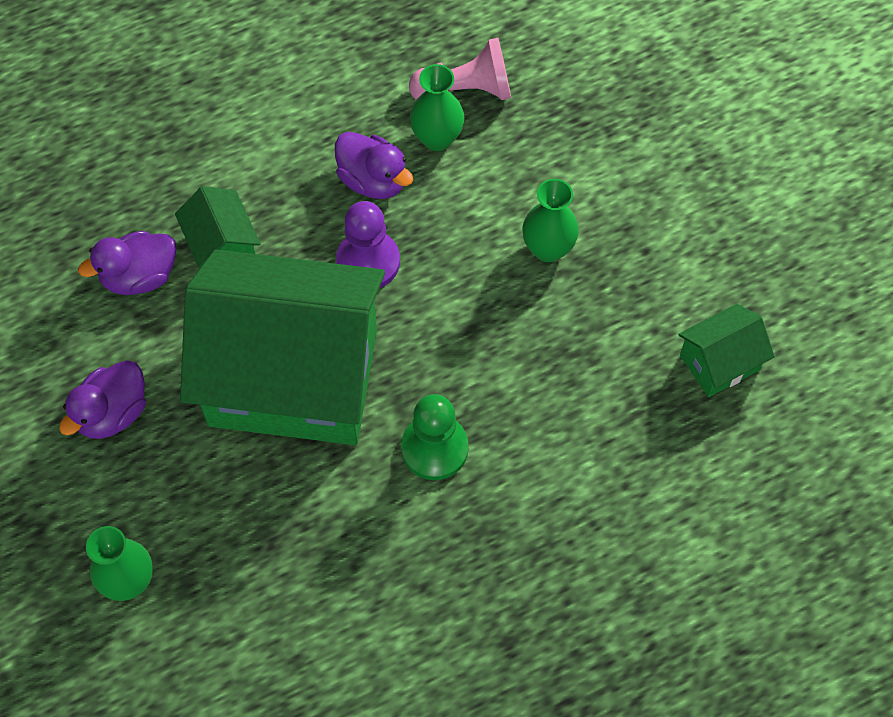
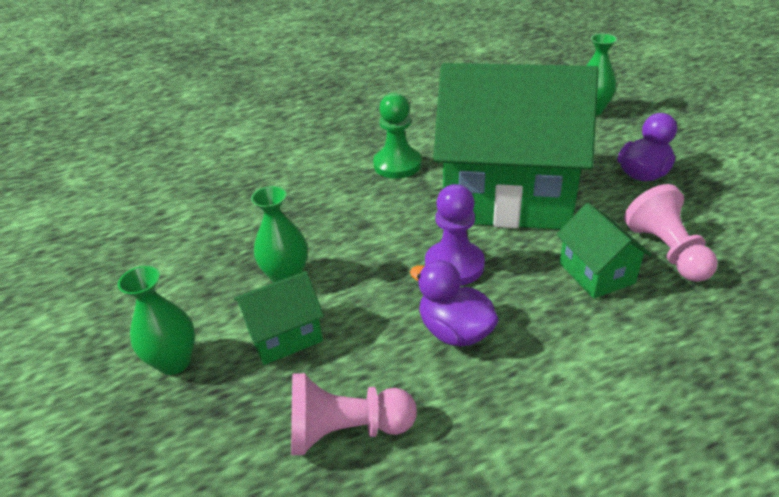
camera: 175 degrees left, 25 degrees down
purple duck [78,231,176,295] -> pink pawn [624,184,717,282]
green vase [410,64,464,151] -> green vase moved to [118,266,195,375]
green house [678,304,775,397] -> green house moved to [234,271,324,365]

